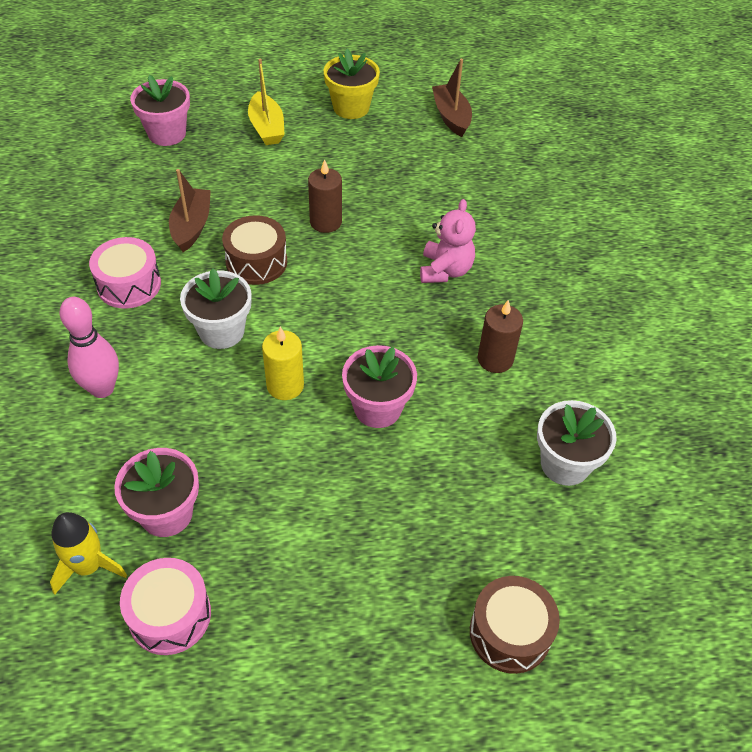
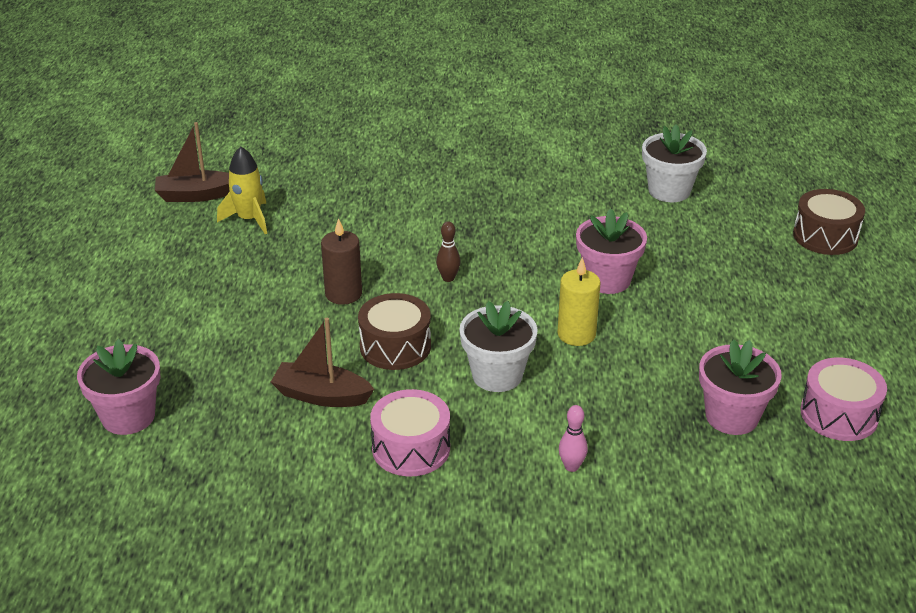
camera: 80 degrees left, 15 degrees down
yellow rocket [50,512,127,595] -> yellow rocket moved to [217,147,267,234]
pink bowling pin [59,297,119,398] -> pink bowling pin [559,405,588,472], size x0.53
yellow boat [248,59,285,145] -> none
yellow flower pot [324,49,380,119] -> none
pink teddy bear [420,199,476,283] -> none
brown candle [478,300,523,373] -> none
none -> brown bowling pin [436,221,461,282]

